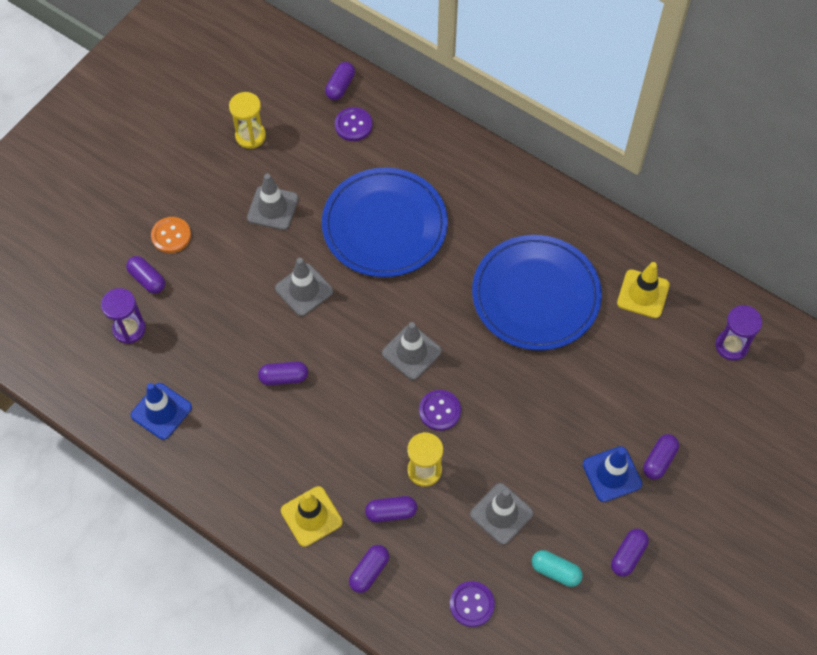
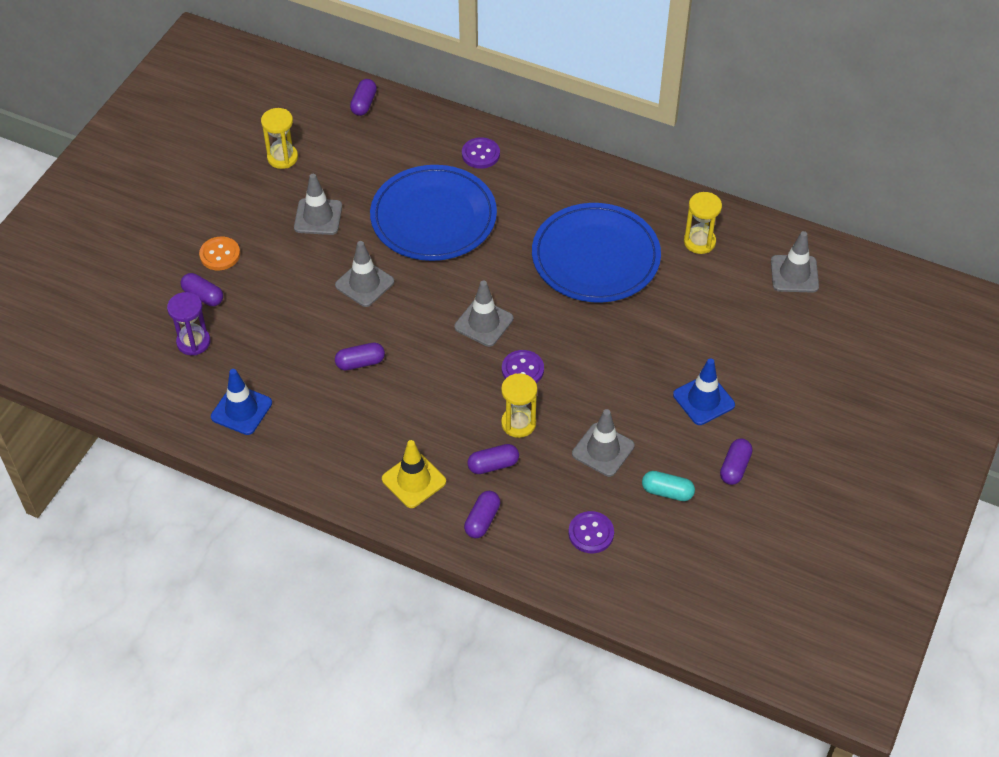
camera: 10 degrees left, 10 degrees down
purple button [335,107,373,141] -> purple button moved to [462,137,500,169]
yellow traffic cone [617,262,670,318] -> yellow hourglass [684,192,722,254]
purple capsule [643,434,679,480] -> none
purple hourglass [715,305,762,361] -> grey traffic cone [771,231,819,293]

